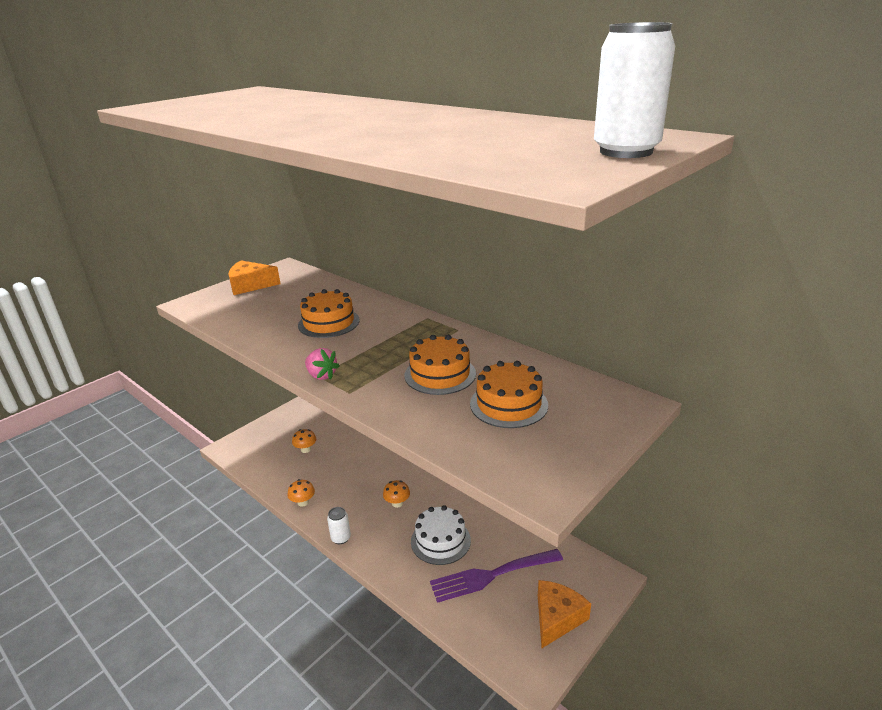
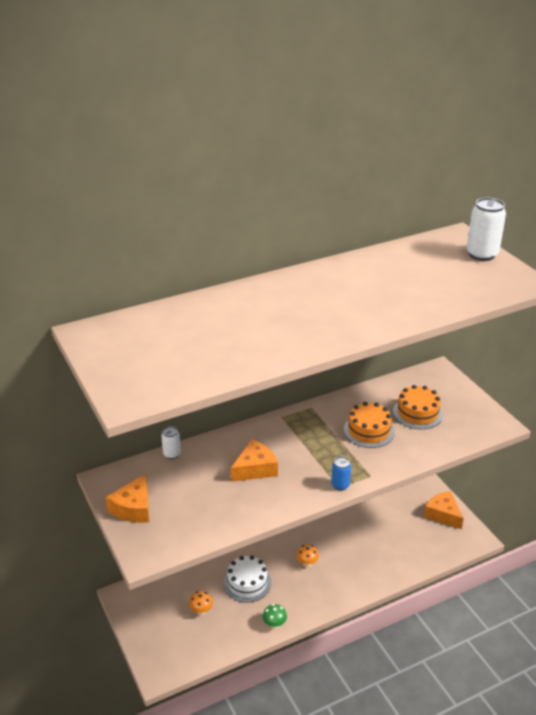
camera: 70 degrees left, 5 degrees up
orange mushroom [287,479,315,507] -> green mushroom [263,604,287,628]
orange cake [298,289,360,338] -> orange cheese [231,439,278,482]
pink strawberry [305,348,340,380] -> blue can [331,456,351,491]
white can [327,507,351,544] -> white can moved to [161,426,181,459]
white cake [411,505,471,565] -> white cake moved to [224,555,271,603]
purple fork [430,549,563,603] -> none

